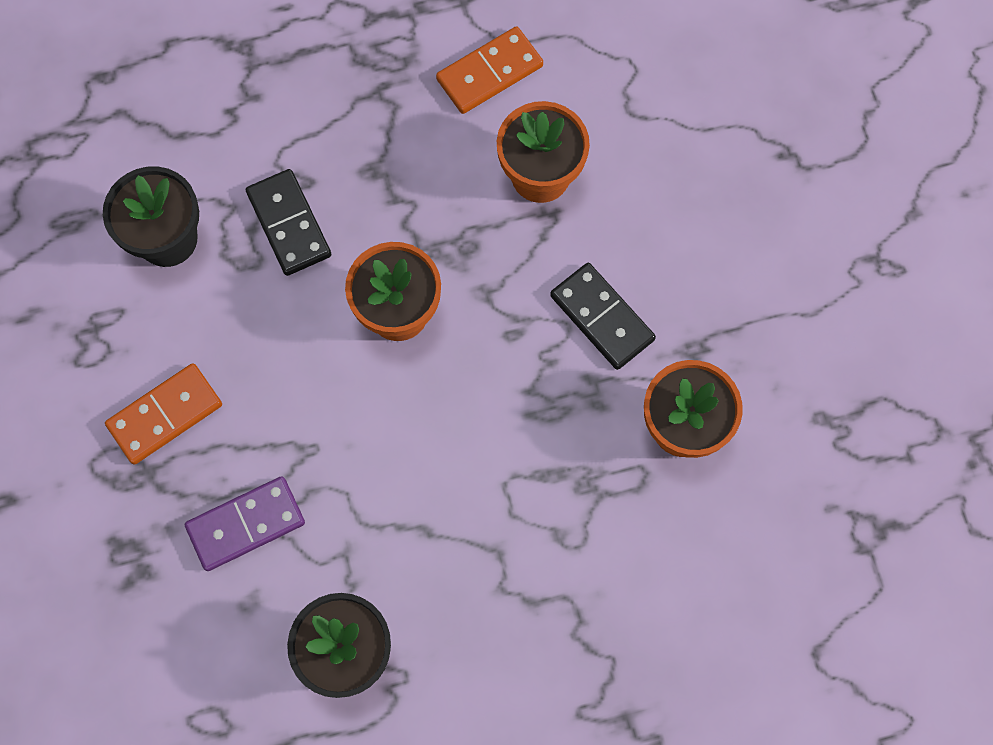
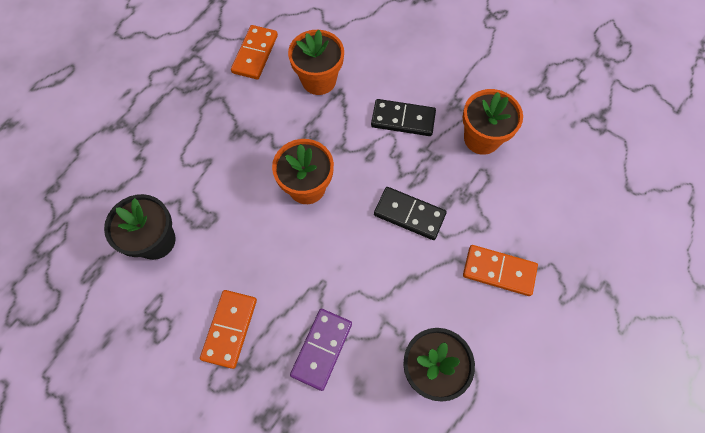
camera: 40 degrees left, 5 degrees down
black domino [246,169,331,276] -> black domino moved to [374,187,447,240]
none -> orange domino [463,245,538,296]

